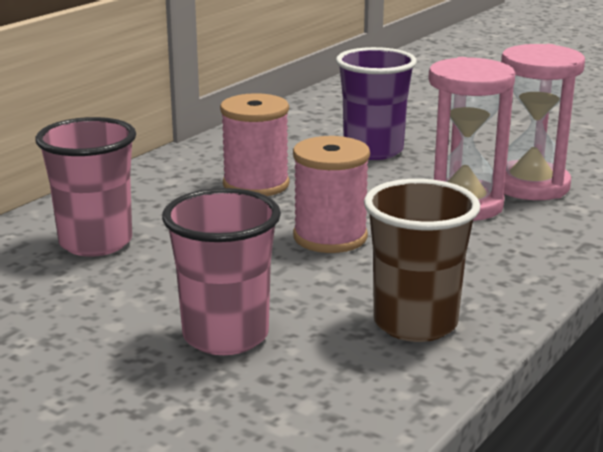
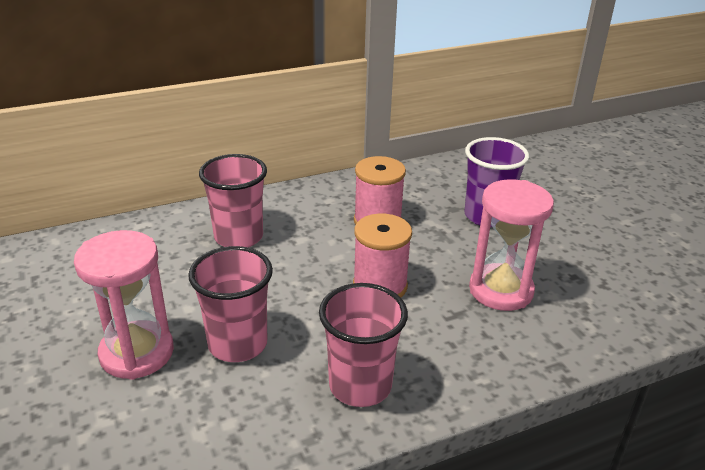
camera: 30 degrees right, 10 degrees up
brown cup [364,179,480,342] -> pink cup [319,283,408,407]
pink hourglass [501,44,585,200] -> pink hourglass moved to [74,230,174,380]

